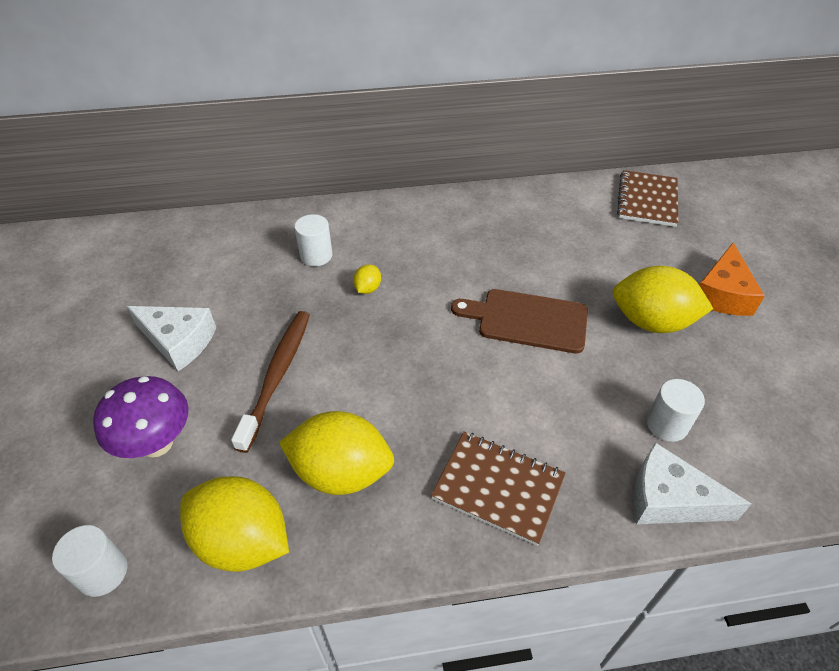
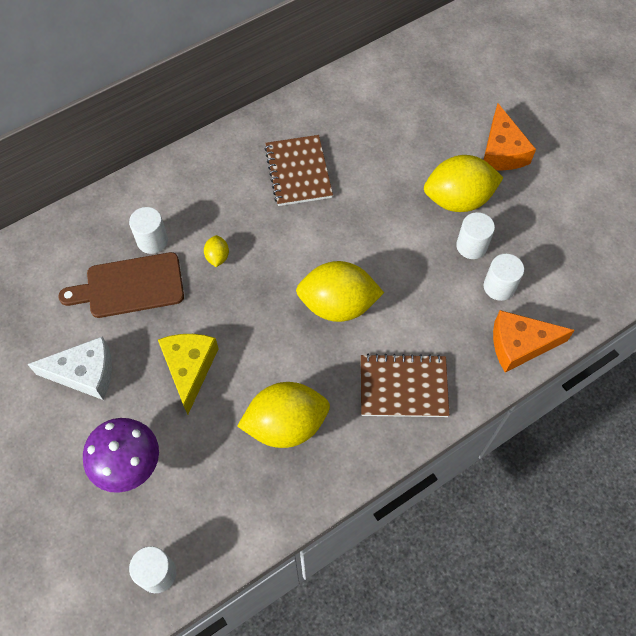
camera: 25 degrees left, 15 degrees up
yellow lemon [180,476,289,572] -> yellow lemon moved to [296,261,384,322]
brown toothbrush [231,311,310,453] -> yellow cheese [158,334,219,415]
brown cutting board [451,289,588,354] -> brown cutting board moved to [58,252,184,318]
brown notebook [617,170,678,227] -> brown notebook moved to [264,135,333,206]
white cheese [633,442,751,524] -> orange cheese [493,310,575,373]
none -> white cylinder [456,212,495,259]

